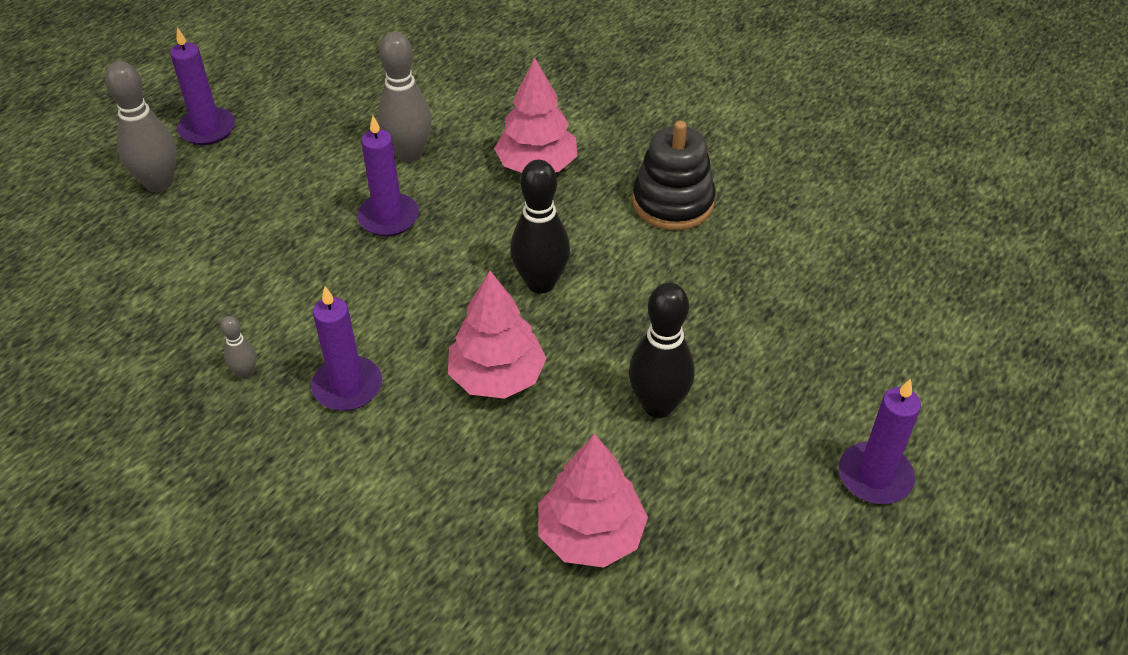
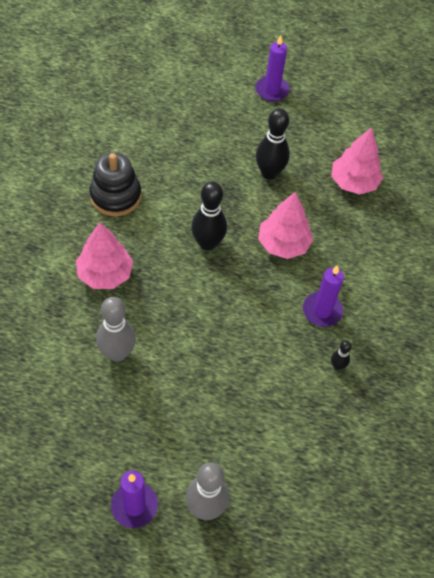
camera: 115 degrees left, 10 degrees up
grey bowling pin [221,316,257,379] -> black bowling pin [331,341,352,370]
purple candle [357,116,419,236] -> none

